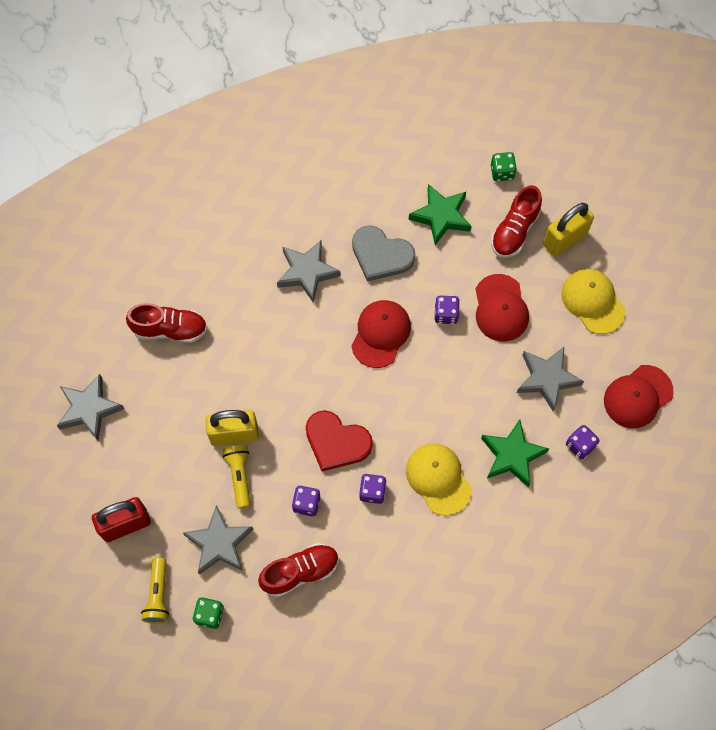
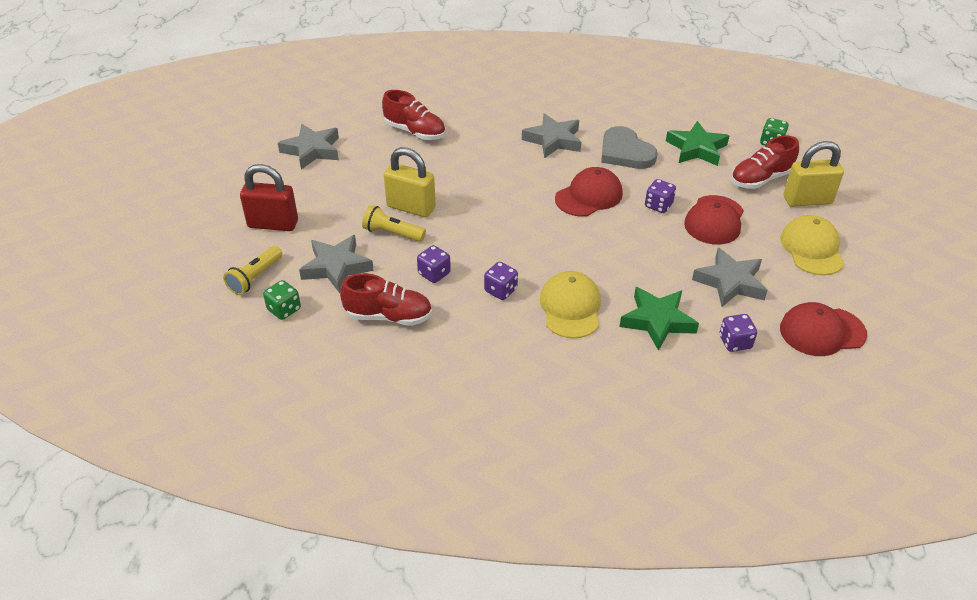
camera: 30 degrees right, 25 degrees down
yellow flashlight [223,445,251,509] -> yellow flashlight turned 90 degrees counterclockwise [362,205,426,242]
red heart [306,410,373,471] -> none

